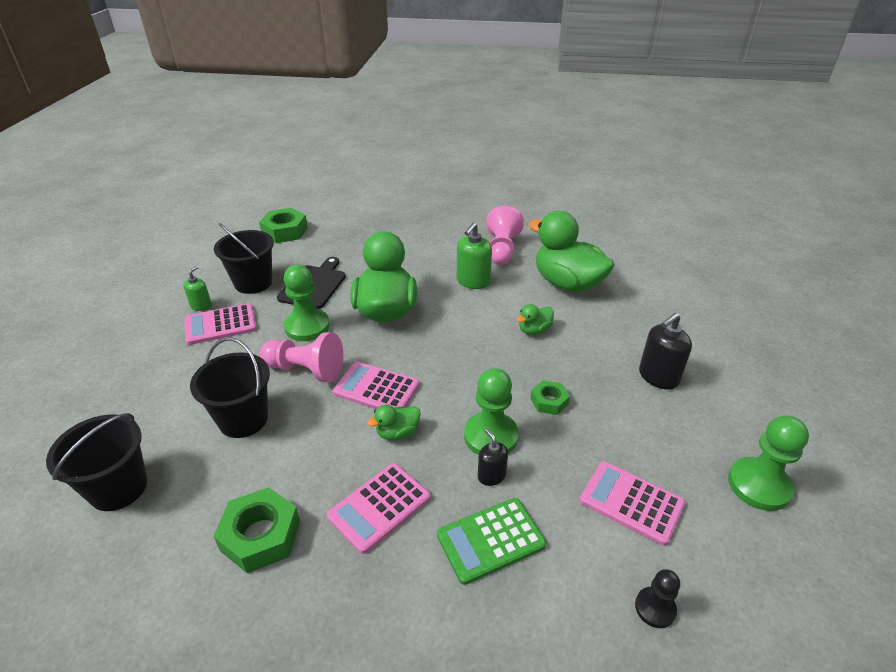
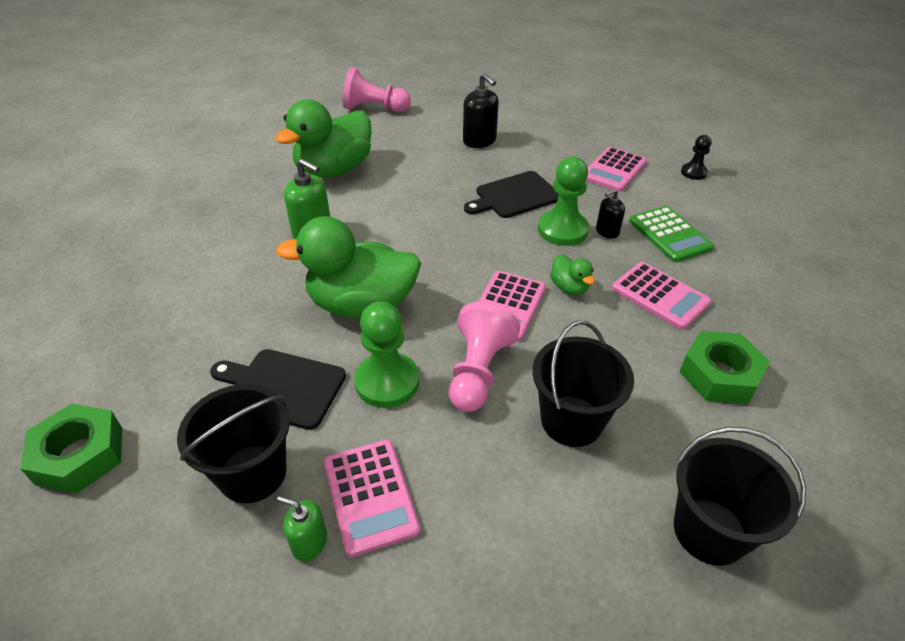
camera: 90 degrees left, 5 degrees up
pink pawn [486,206,524,265] -> pink pawn moved to [343,67,411,112]
green duck [516,304,554,335] -> none
green nut [530,380,570,415] -> black cutting board [464,171,559,218]
green pawn [728,416,809,511] -> none

